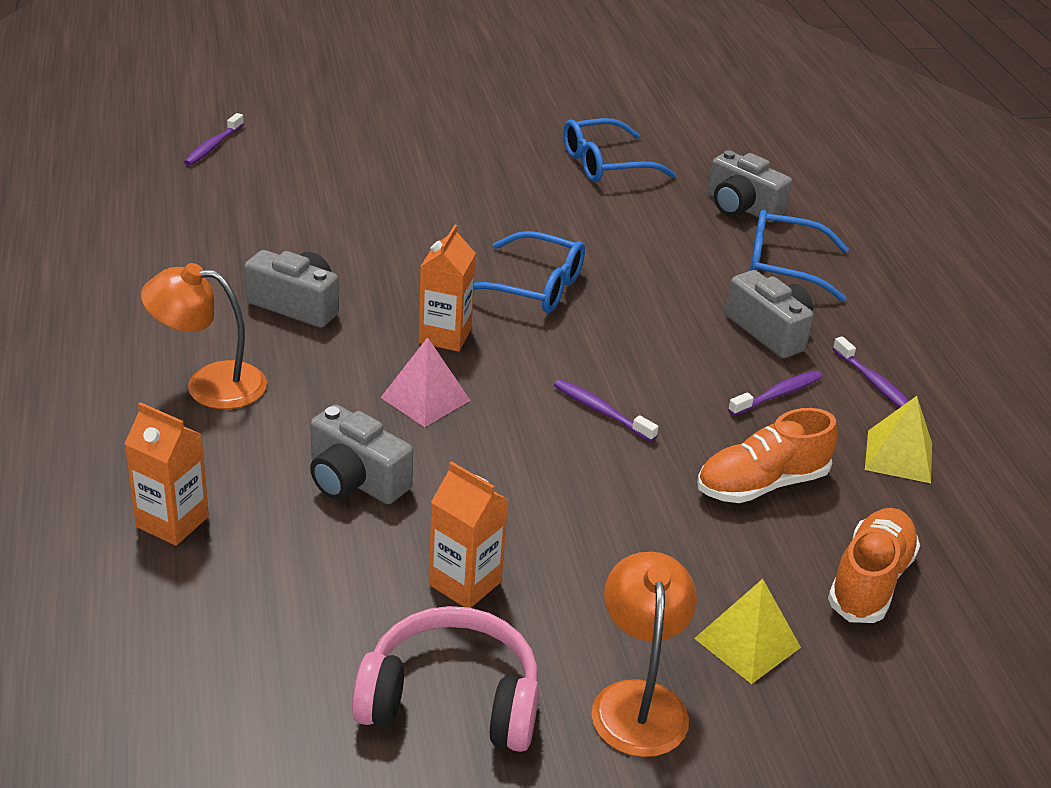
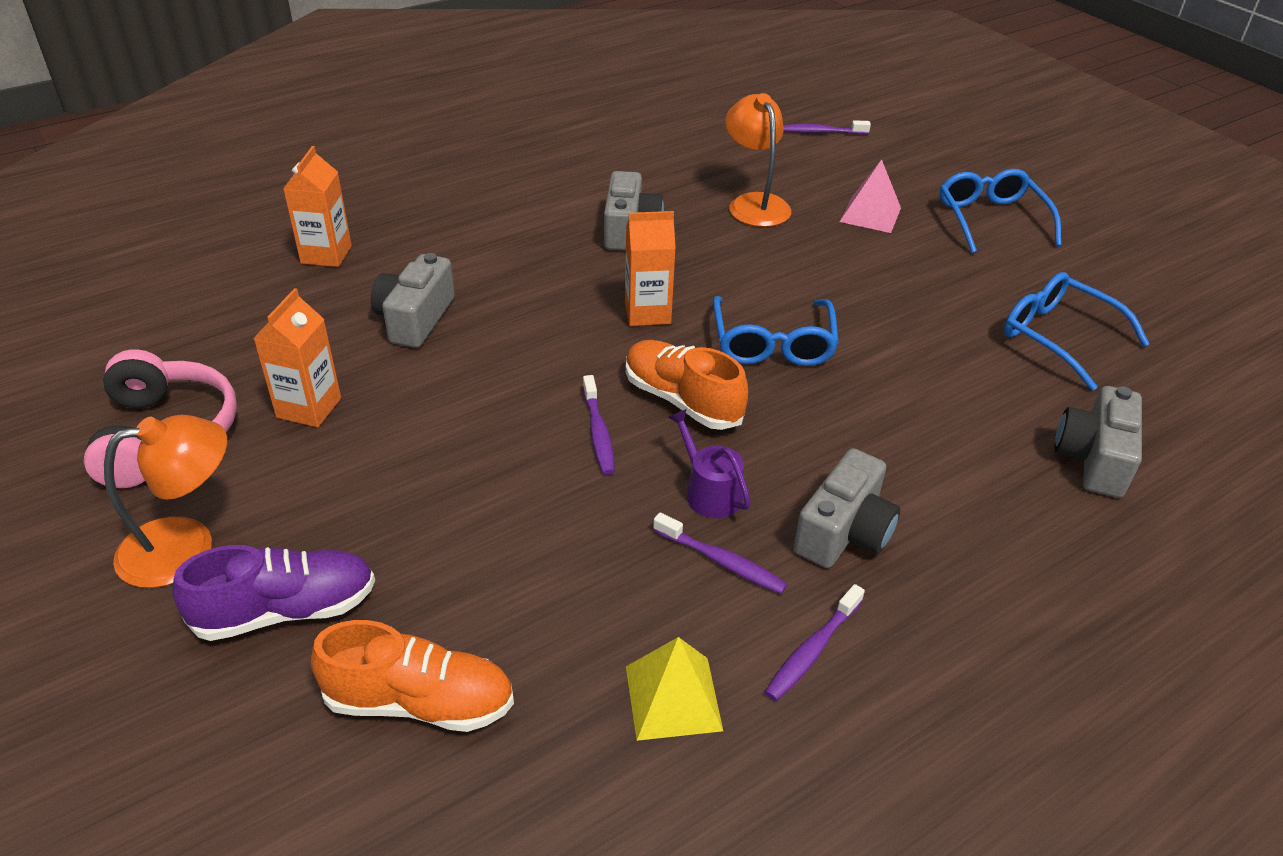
camera: 70 degrees right, 5 degrees up
orange lamp [141,263,267,409] -> orange lamp moved to [725,93,791,227]
pink pyramid [380,337,470,427] -> pink pyramid moved to [840,159,901,233]
purple toothbrush [554,379,658,442] -> purple toothbrush turned 150 degrees clockwise [583,375,615,475]
yellow pyramid [694,579,801,684] -> purple shoe [172,545,375,641]
orange shoe [697,408,837,503] -> orange shoe moved to [626,340,748,430]
blue glasses [750,210,849,302] -> blue glasses moved to [940,169,1061,253]
none -> purple watering can [668,409,751,518]

